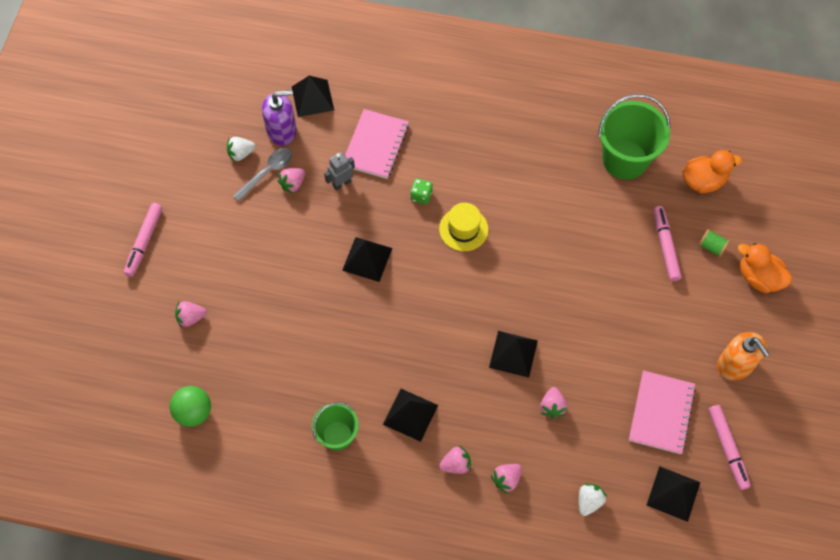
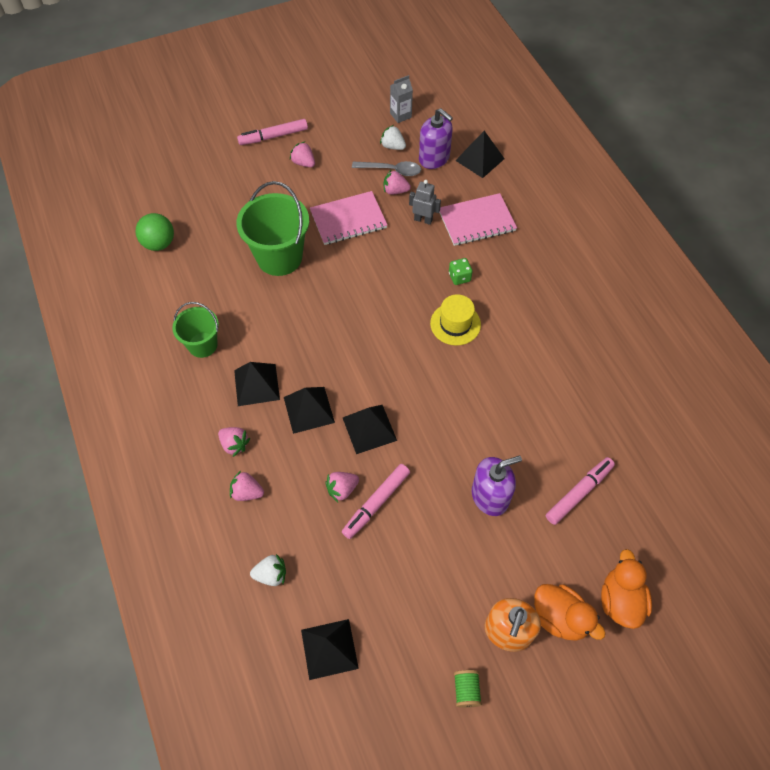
camera: 55 degrees right, 5 degrees down
pink strawberry [175,301,206,327] -> pink strawberry moved to [290,141,315,167]
black pyramid [342,237,392,282] -> black pyramid moved to [284,387,335,434]
green bucket [598,94,671,180] -> green bucket moved to [236,181,309,276]
pink notebook [629,370,696,454] -> pink notebook moved to [310,191,387,245]
orange duck [682,150,742,193] -> orange duck moved to [534,584,606,641]
green spool [698,229,730,257] -> green spool moved to [454,670,482,708]
pink marker [708,405,751,490] -> pink marker moved to [342,464,410,539]
none -> grey carton [390,75,413,123]
none -> purple soap dispenser [472,455,522,516]

